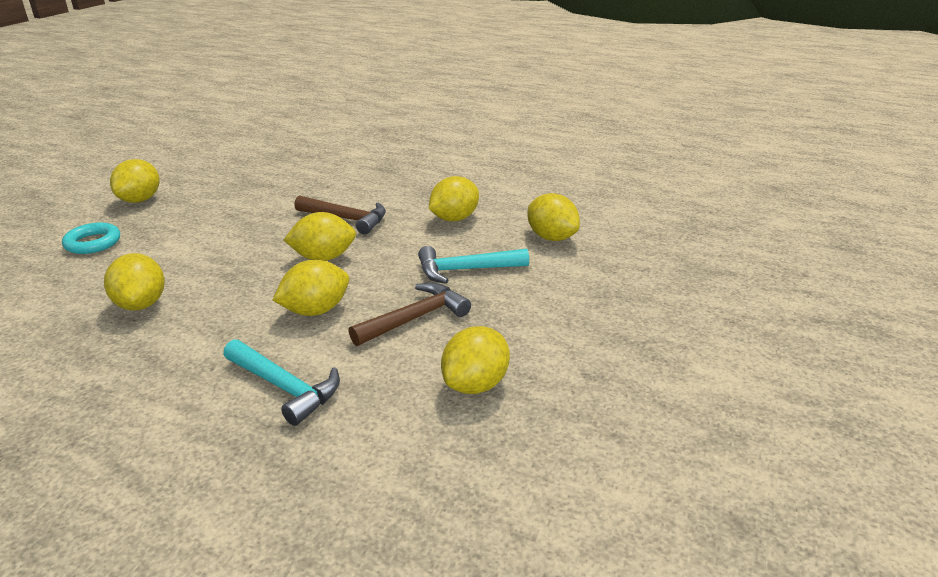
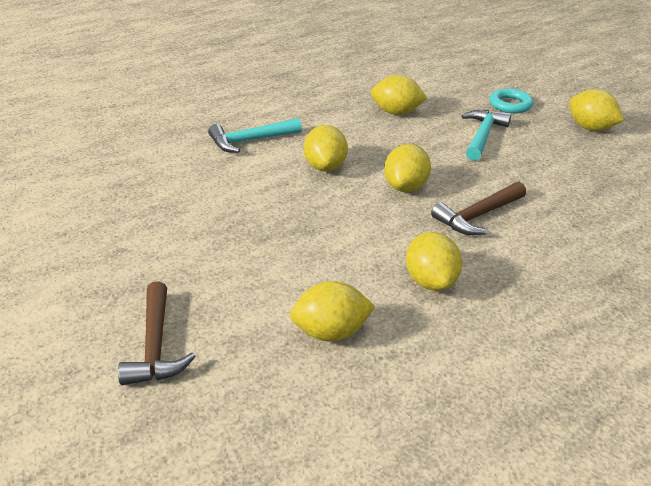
camera: 120 degrees right, 5 degrees up
brown hammer [348,283,471,346] -> brown hammer moved to [118,281,196,385]
turquoise hammer [418,246,529,284] -> turquoise hammer moved to [462,110,511,161]
yellow lemon [441,326,510,394] -> none

